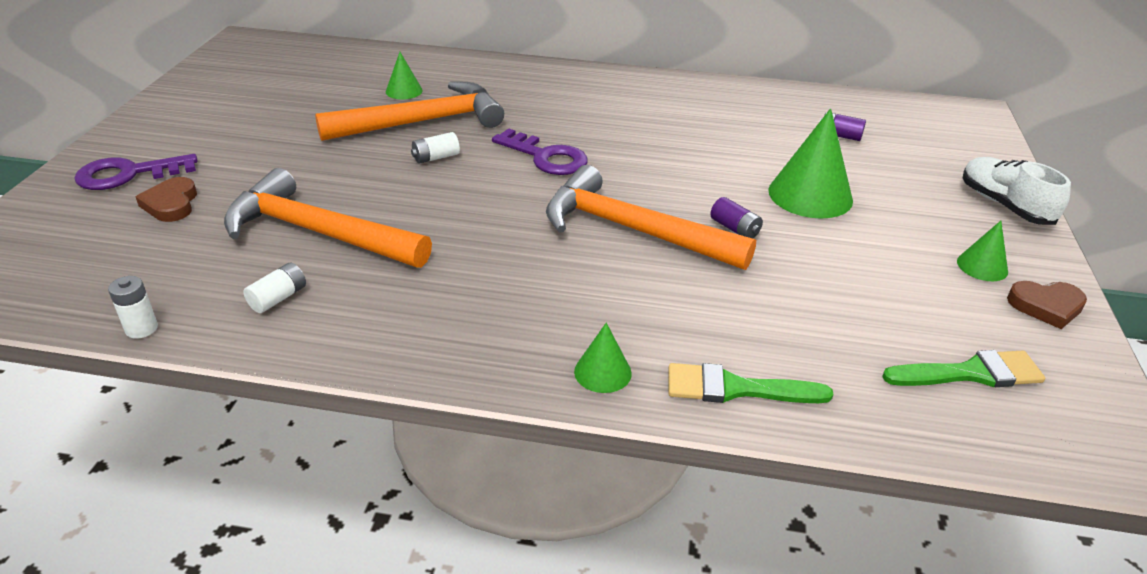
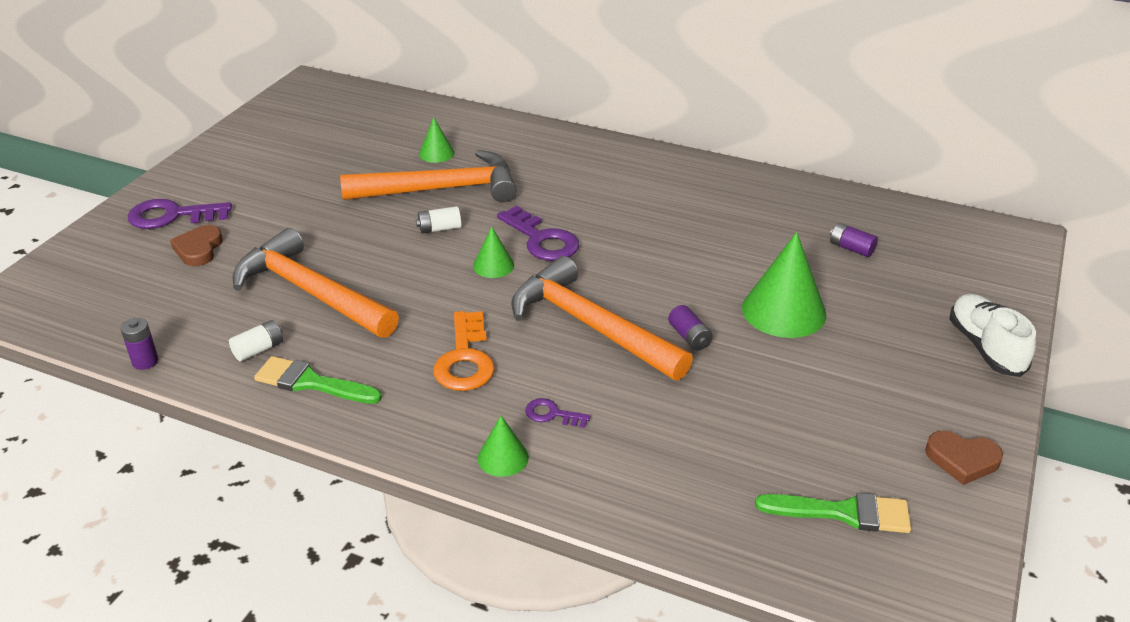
camera: 15 degrees right, 0 degrees up
white battery [108,276,158,339] -> purple battery [120,318,158,370]
green brush [669,363,833,403] -> green brush moved to [254,356,382,404]
green cone [957,221,1008,281] -> green cone moved to [473,226,514,278]
none -> orange key [433,311,495,391]
none -> purple key [525,398,590,428]

